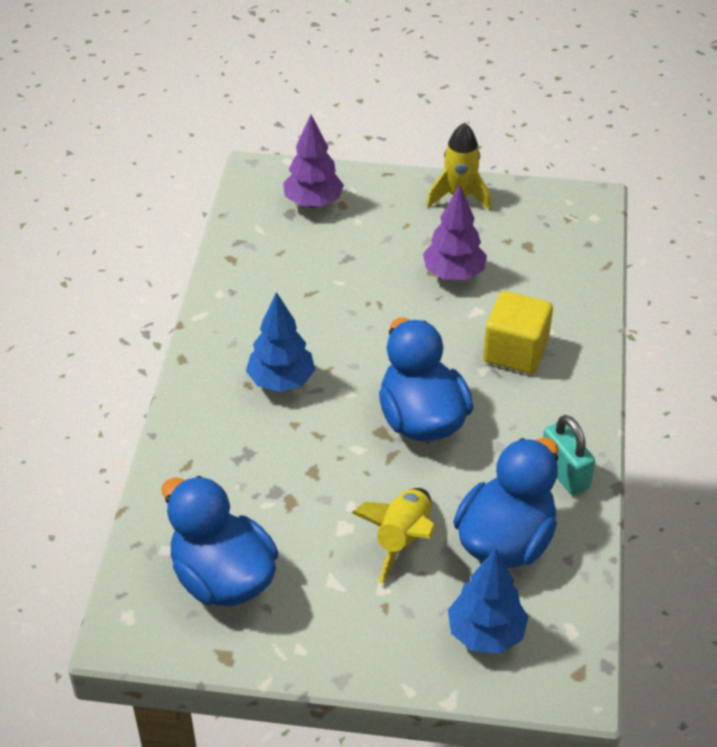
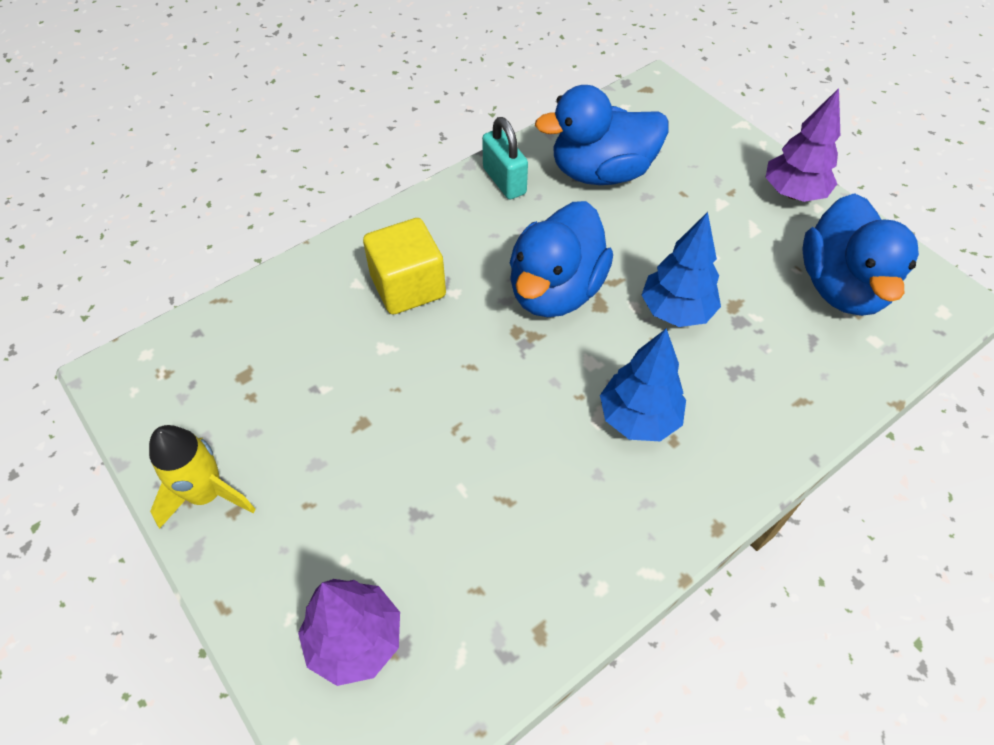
camera: 135 degrees left, 10 degrees up
yellow rocket [352,488,435,583] -> none
purple tree [423,185,487,280] -> purple tree moved to [765,88,840,202]
blue tree [448,549,528,654] -> blue tree moved to [642,212,721,327]
turquoise padlock [543,415,595,495] -> turquoise padlock turned 45 degrees counterclockwise [482,117,528,200]

